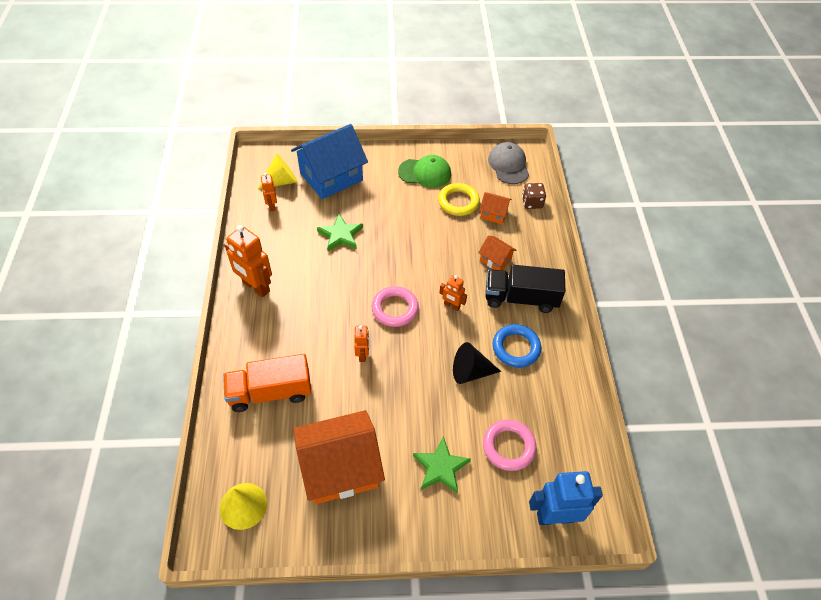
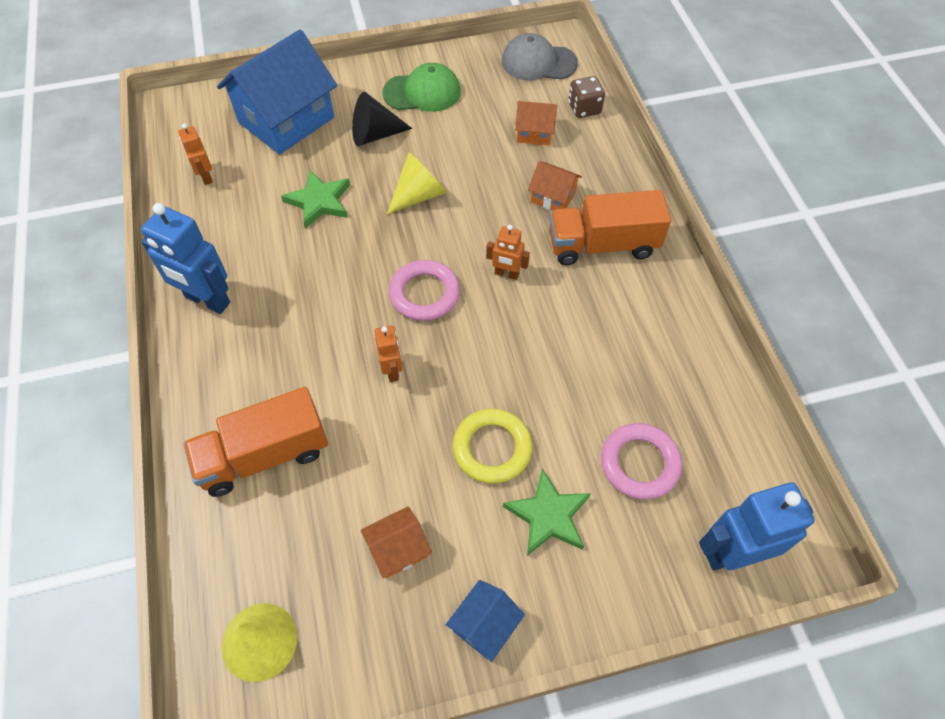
camera: 10 degrees left, 5 degrees up
orange robot [224,225,272,297] -> blue robot [141,203,230,314]
yellow cone [258,154,297,189] -> yellow cone moved to [387,152,448,214]
orange house [294,410,385,504] -> orange house [361,506,432,578], size x0.46
yellow ring [438,183,480,216] -> yellow ring moved to [453,408,533,484]
black cone [453,342,501,384] -> black cone moved to [352,92,412,146]
black truck [486,265,565,313] -> orange truck [549,190,671,265]
grey cap [488,142,529,184] -> grey cap turned 60 degrees counterclockwise [502,33,578,80]
blue ring [493,324,541,368] -> none
none -> blue house [446,580,525,662]

